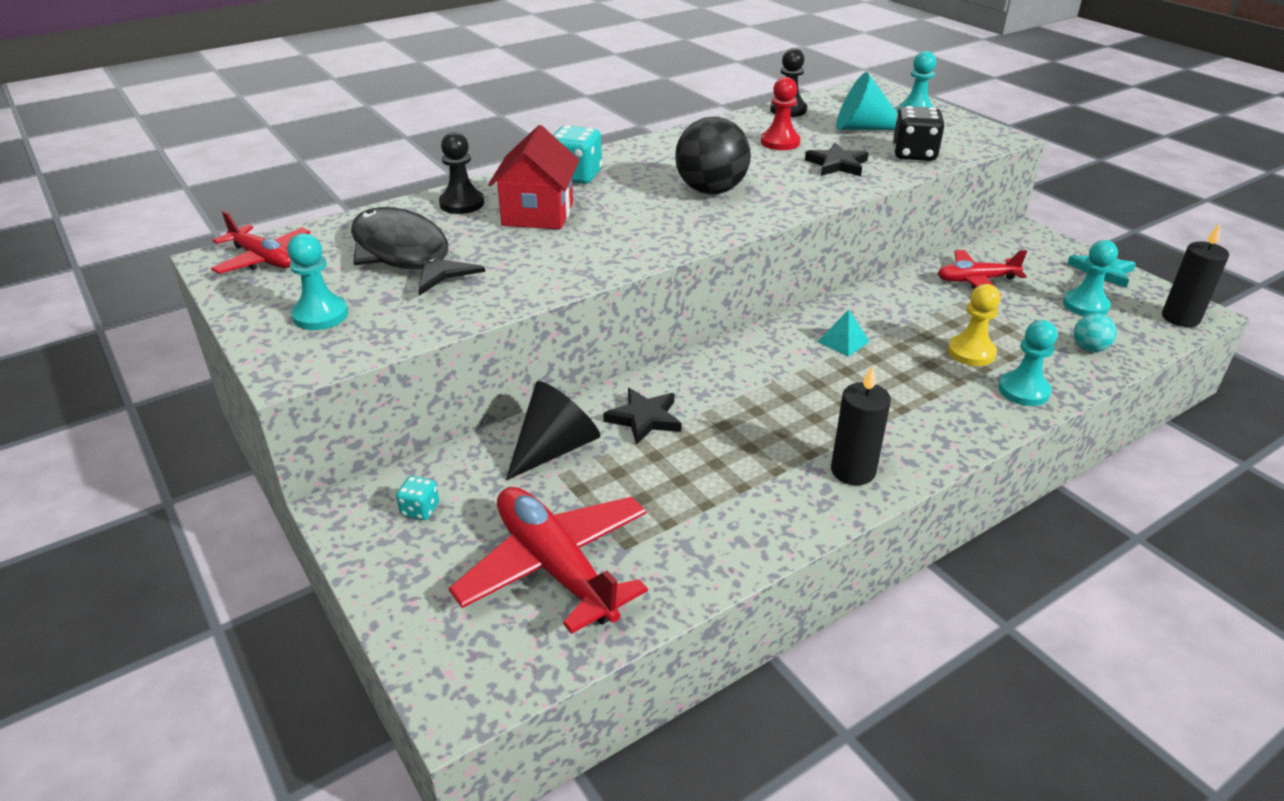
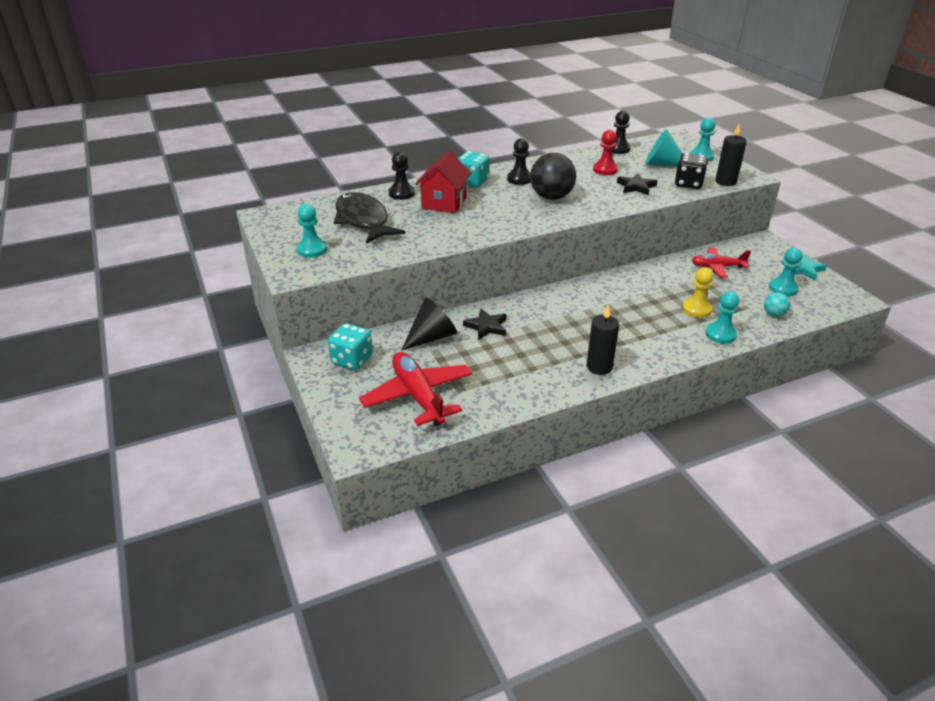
camera: 10 degrees right, 0 degrees up
red plane [211,211,311,274] -> none
turquoise dice [396,476,439,520] -> turquoise dice [328,323,373,370], size x1.90
turquoise pyramid [818,310,870,357] -> none
black candle [1162,223,1229,327] -> black candle moved to [715,123,747,186]
none -> black pawn [507,138,531,185]

